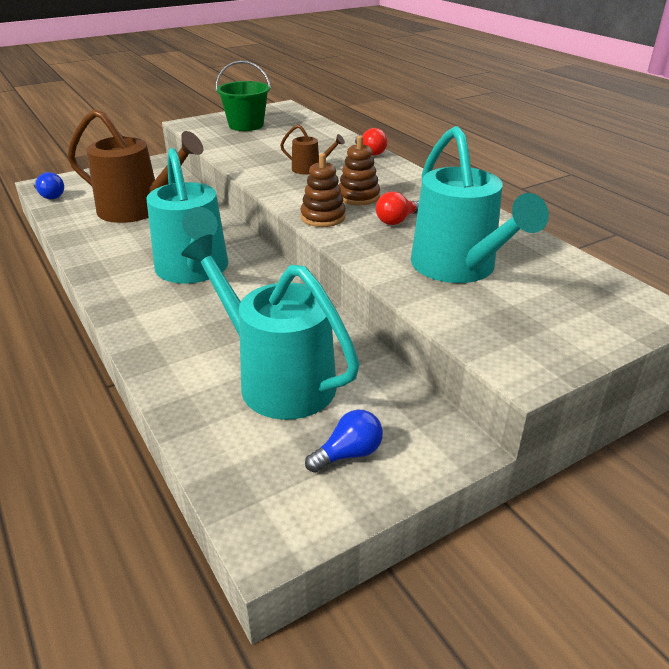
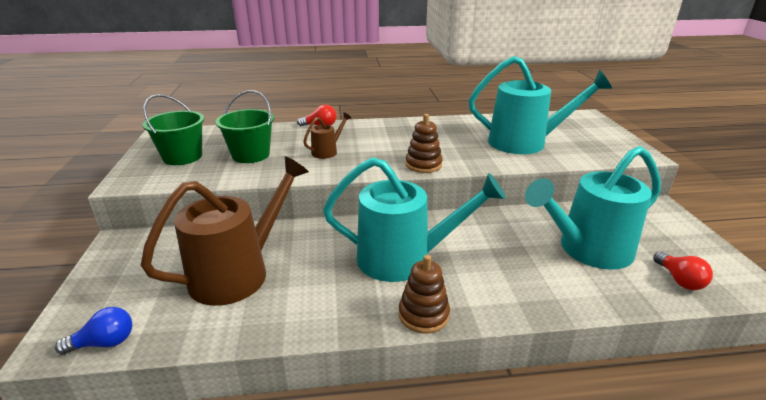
camera: 65 degrees left, 5 degrees down
blue light bulb [305,410,383,473] -> none
brown stacking toy [339,136,380,206] -> brown stacking toy moved to [399,255,450,334]
red light bulb [376,192,419,225] -> red light bulb moved to [653,252,713,290]
none -> green bucket [215,90,274,163]

